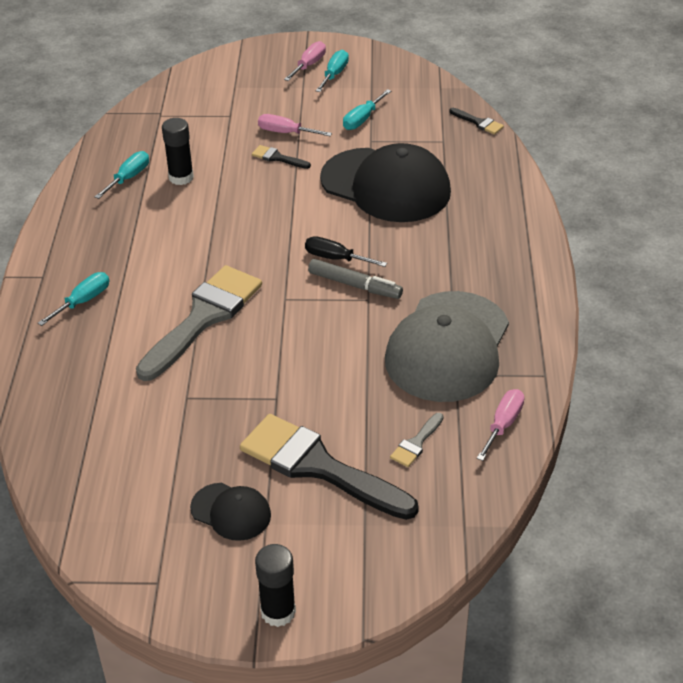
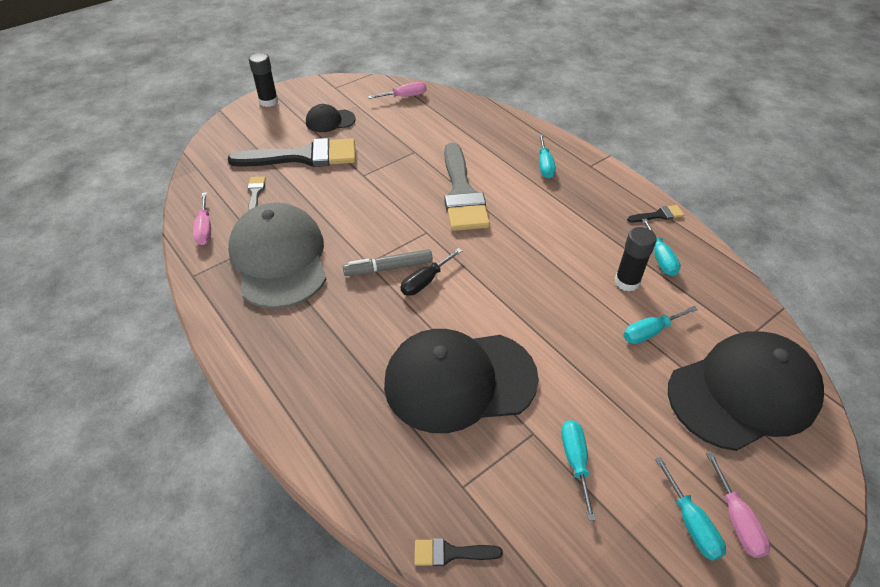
camera: 140 degrees right, 5 degrees up
black brush [252,145,311,169] -> black brush moved to [627,205,684,223]
pink screwdriver [258,114,332,136] -> pink screwdriver moved to [368,82,427,99]
black screwdriver [305,236,387,267] -> black screwdriver turned 150 degrees clockwise [400,248,462,296]
none -> turquoise screwdriver [623,306,698,344]
none -> black cap [668,331,824,451]

